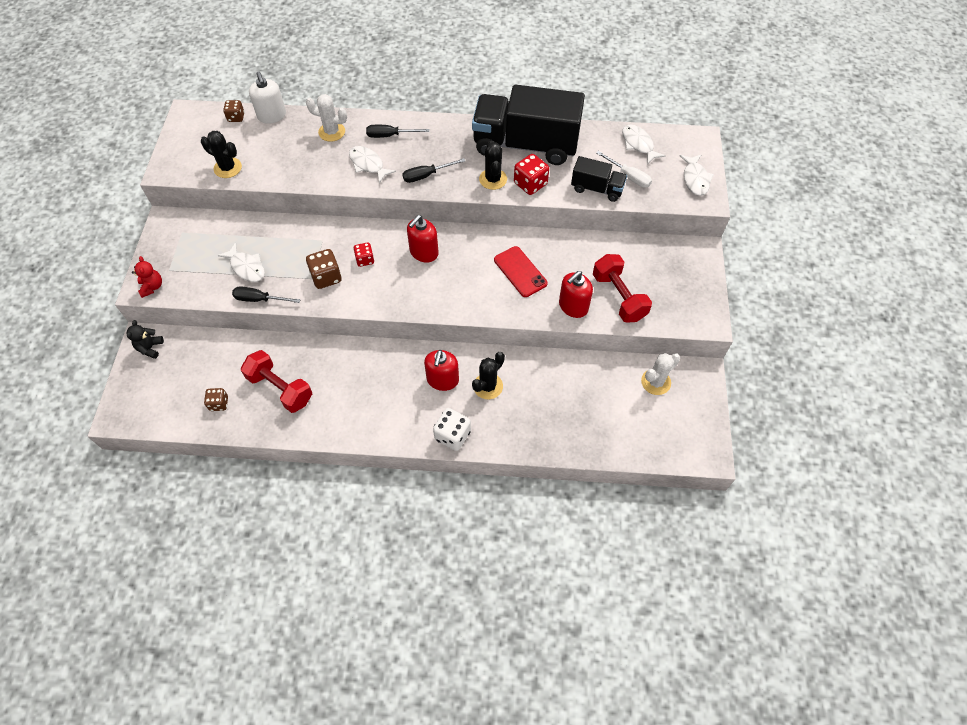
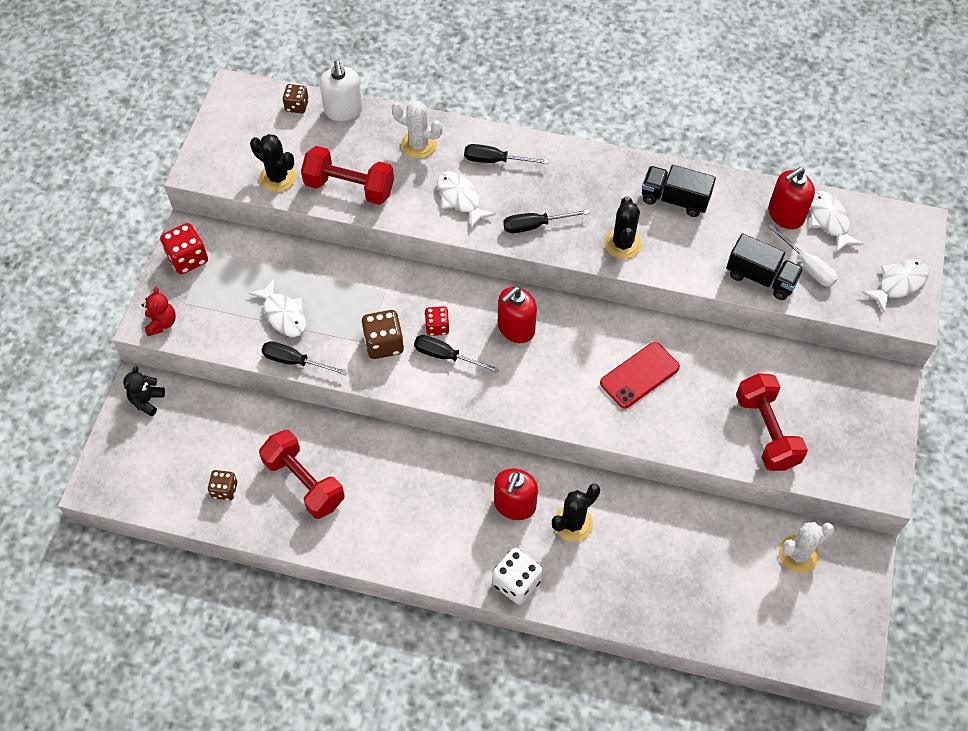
camera: 10 degrees right, 0 degrees up
black truck [472,85,585,165] -> black truck [642,165,716,217], size x0.48
red phone [494,246,548,297] -> red phone turned 75 degrees clockwise [600,342,680,408]
red dice [514,154,549,195] -> red dice moved to [160,223,208,274]
red soap dispenser [559,271,593,318] -> red soap dispenser moved to [768,167,815,229]
white fish [680,154,714,196] -> white fish turned 135 degrees counterclockwise [861,259,929,313]
none -> red dumbbell [301,146,394,205]
none -> black screwdriver [414,335,499,373]

